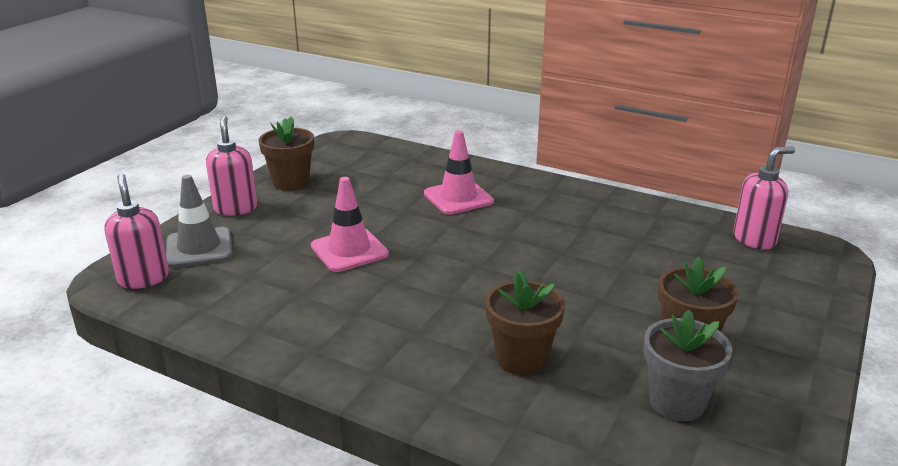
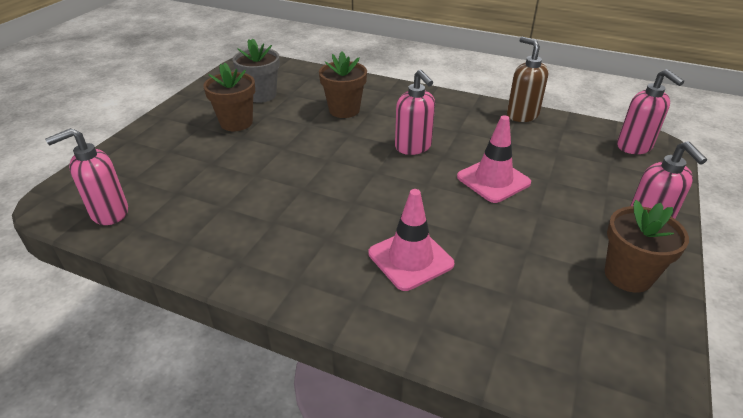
camera: 175 degrees right, 10 degrees up
grey traffic cone [166,175,232,268] -> none
none -> pink soap dispenser [395,70,435,155]
none -> brown soap dispenser [507,37,548,122]

